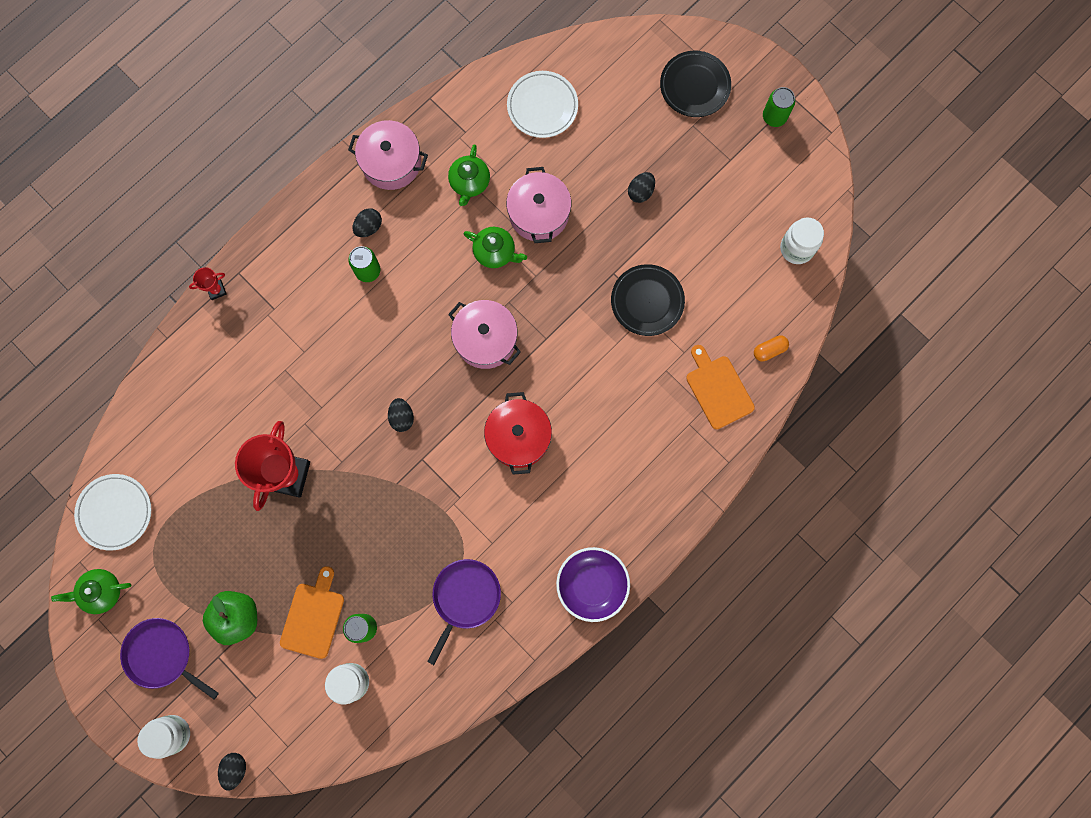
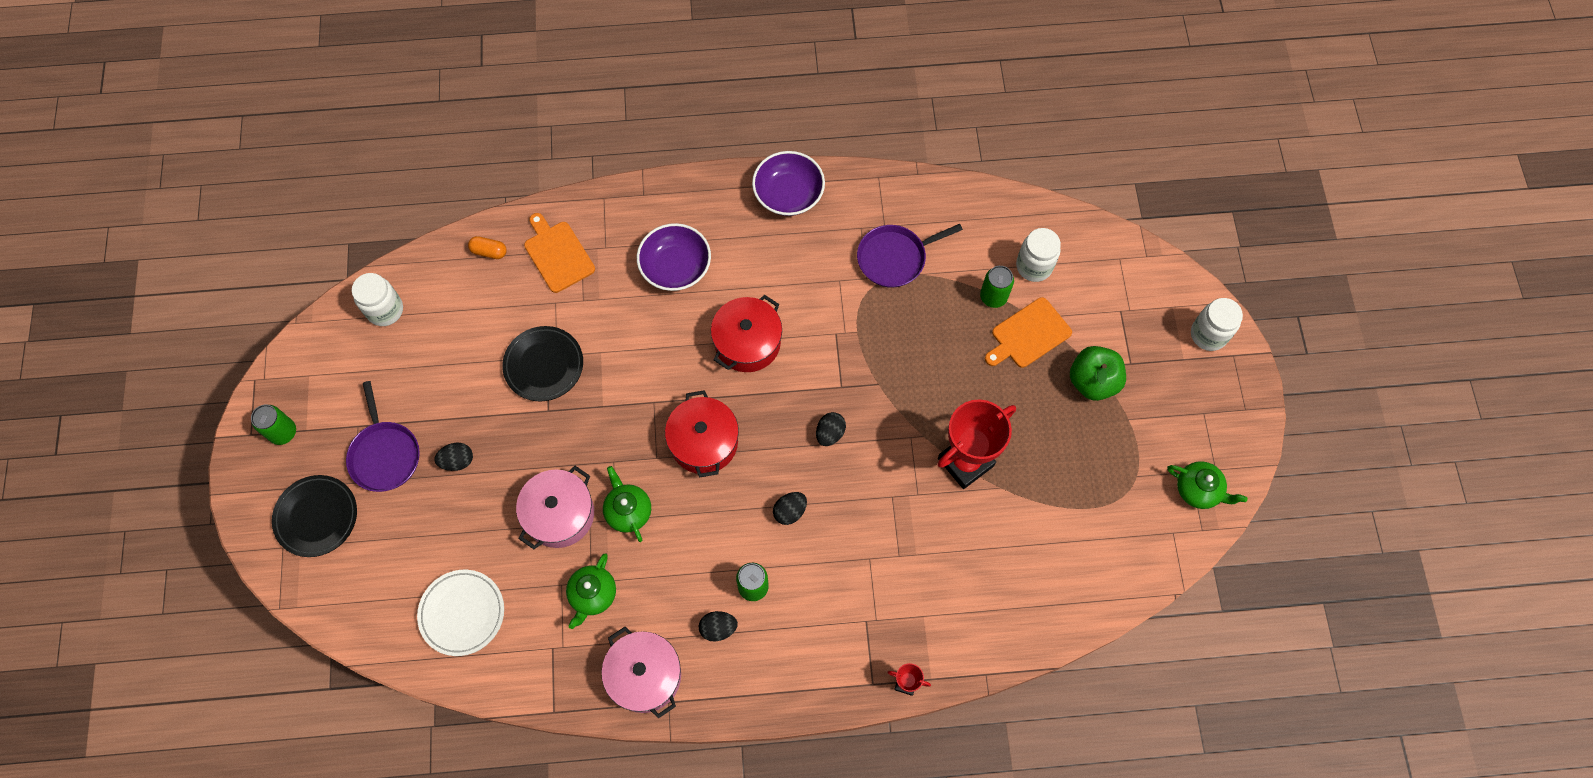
camera: 140 degrees left, 10 degrees down
white plate [74,474,151,550] -> none
purple pan [120,618,219,699] -> purple pan moved to [346,381,420,492]
black egg [218,753,246,791] -> black egg moved to [773,492,807,525]
green teapot [448,144,490,206] -> green teapot turned 150 degrees clockwise [566,553,616,629]
pink pot [448,300,521,369] -> red pot [665,390,739,477]
orange cutting board [686,345,755,429] -> orange cutting board turned 135 degrees clockwise [524,213,595,293]
none -> purple bowl [637,223,711,291]

